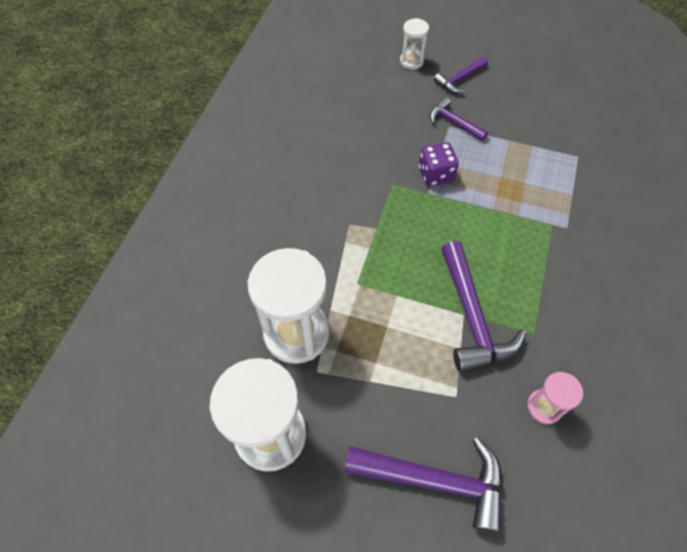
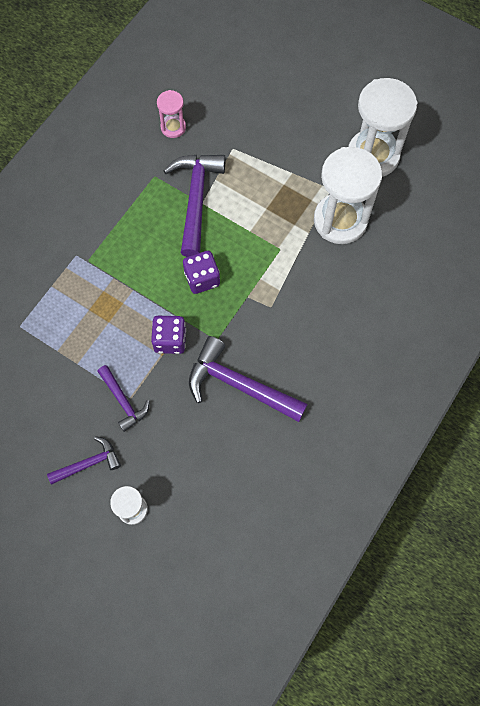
camera: 165 degrees left, 10 degrees up
purple hammer [344,437,503,534] -> purple hammer moved to [189,336,308,422]
none -> purple dice [183,251,220,294]

